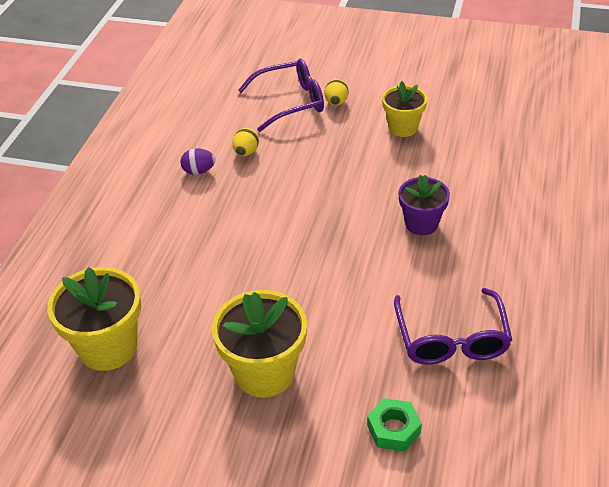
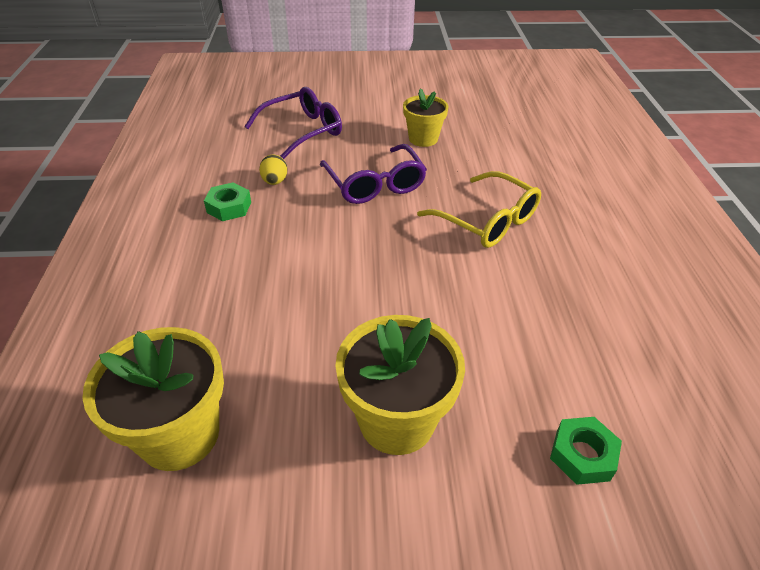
camera: 20 degrees left, 0 degrees up
purple egg [181,148,215,175] -> green nut [204,182,251,221]
yellow egg [324,79,348,106] -> none
purple glasses [394,288,512,364] -> purple glasses moved to [320,144,427,204]
purple flower pot [398,175,450,235] -> yellow glasses [417,171,541,248]

